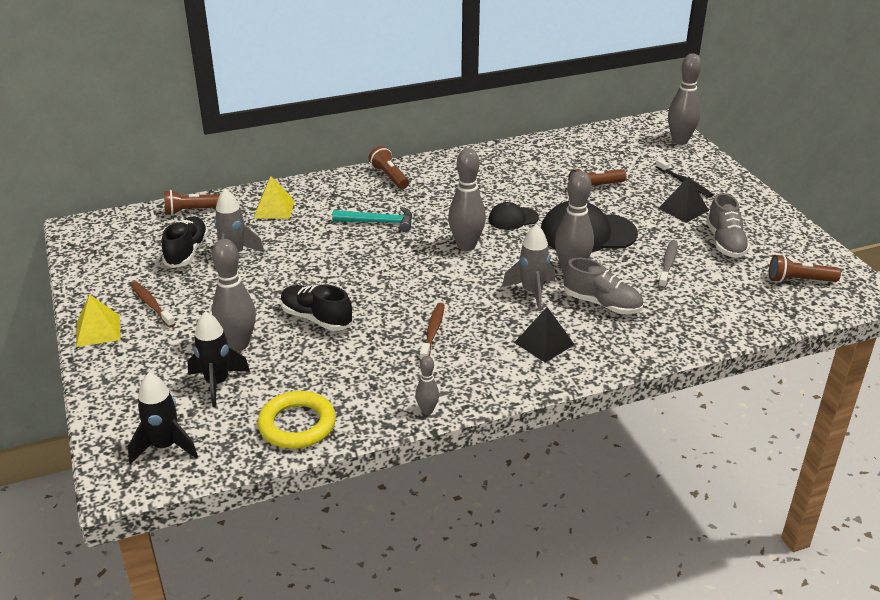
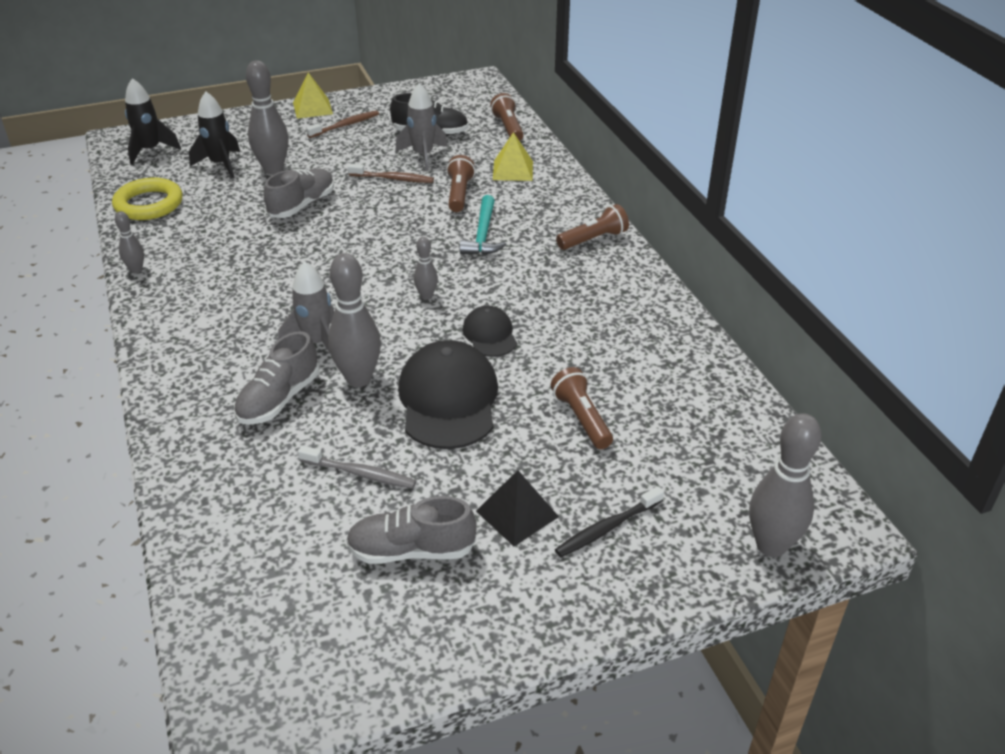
camera: 90 degrees right, 5 degrees up
black shoe [281,285,353,331] -> grey shoe [264,168,334,218]
brown toothbrush [420,303,444,361] -> brown toothbrush moved to [348,164,434,183]
grey bowling pin [448,148,486,251] -> grey bowling pin [414,237,438,300], size x0.52
black pyramid [514,307,575,363] -> none
brown flashlight [769,254,841,283] -> brown flashlight moved to [447,155,475,212]

